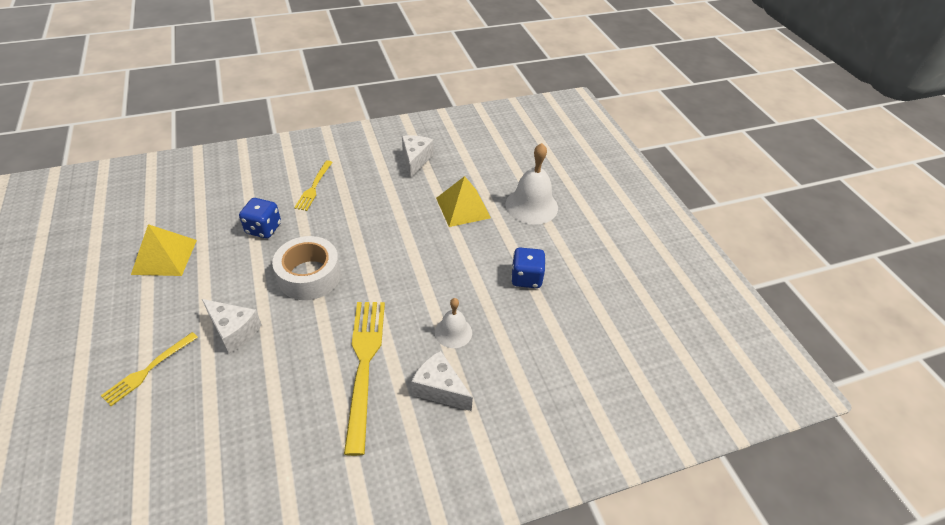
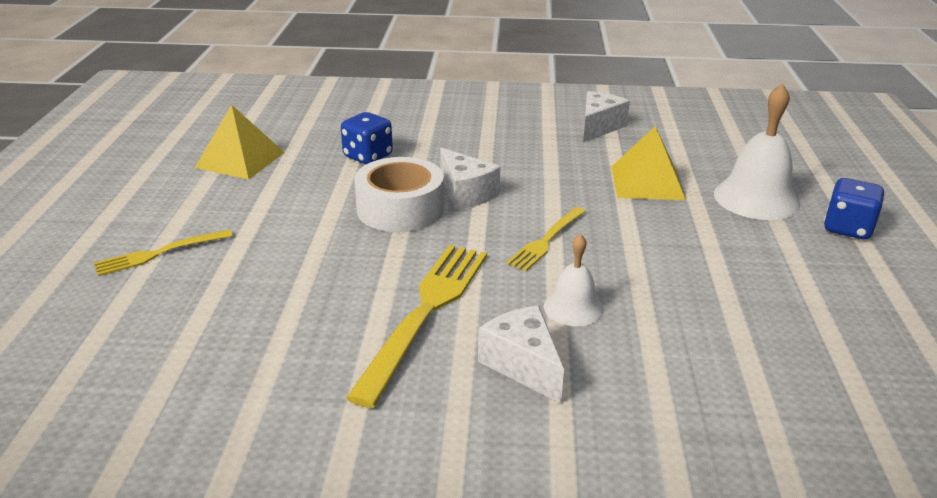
camera: 25 degrees right, 15 degrees down
white cheese [202,299,262,354] -> white cheese moved to [440,148,500,210]
yellow fork [294,160,333,211] -> yellow fork moved to [506,207,586,271]
blue dice [511,247,546,288] -> blue dice moved to [824,178,885,239]

